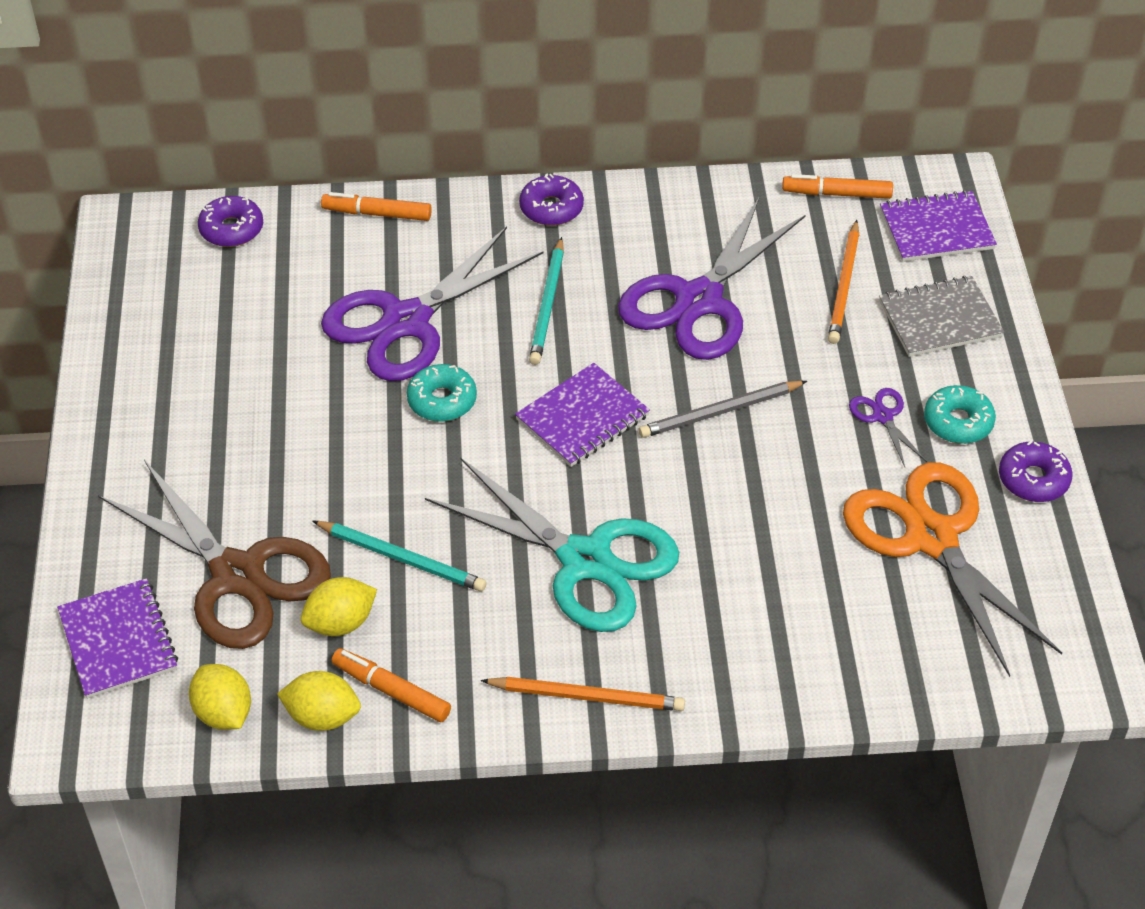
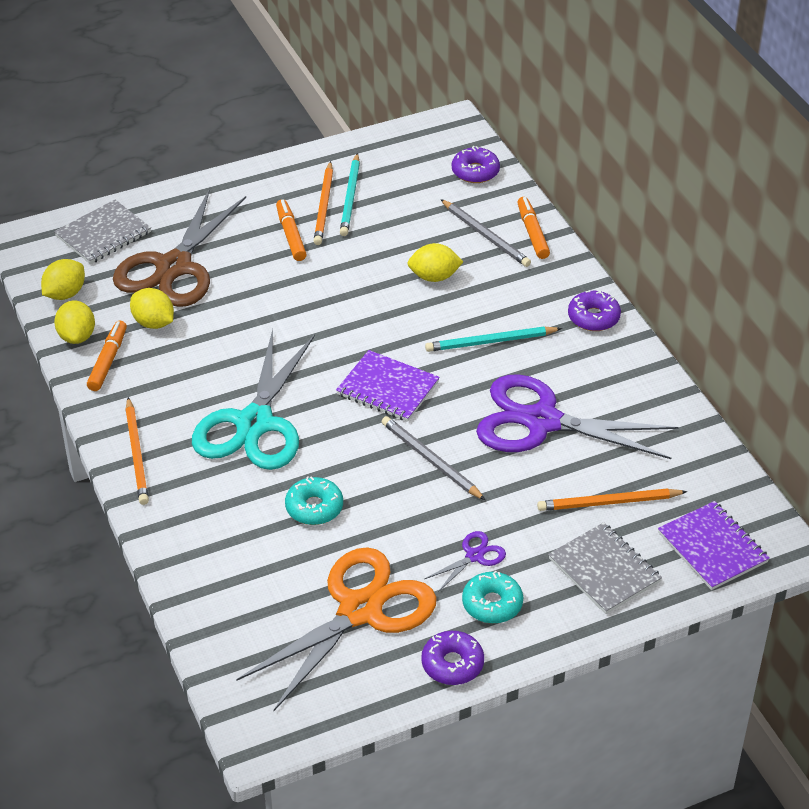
camera: 70 degrees right, 5 degrees down
purple notebook [57,578,178,699] -> grey notebook [54,200,151,264]
turquoise pencil [313,521,487,592] -> turquoise pencil moved to [340,153,360,236]
purple scissors [321,226,544,381] -> yellow lemon [407,243,463,282]
turquoise donut [407,364,477,422] -> turquoise donut moved to [285,476,343,525]
orange marker [782,174,893,199] -> orange marker moved to [276,199,307,261]
none -> orange pencil [314,161,333,245]
none -> grey pencil [440,199,531,267]

